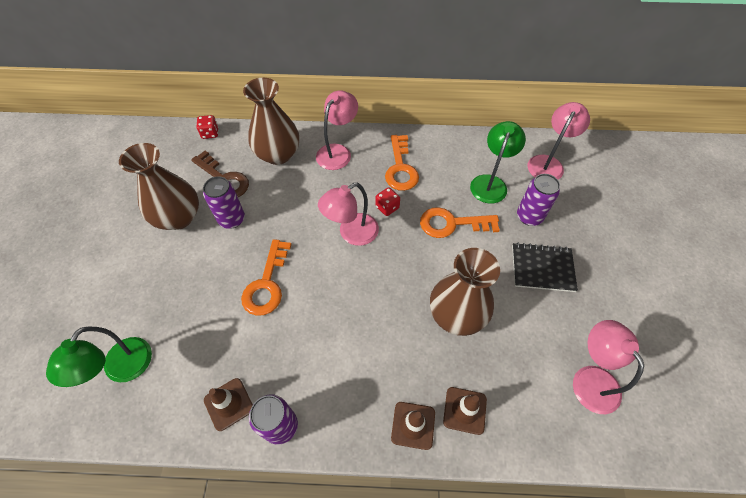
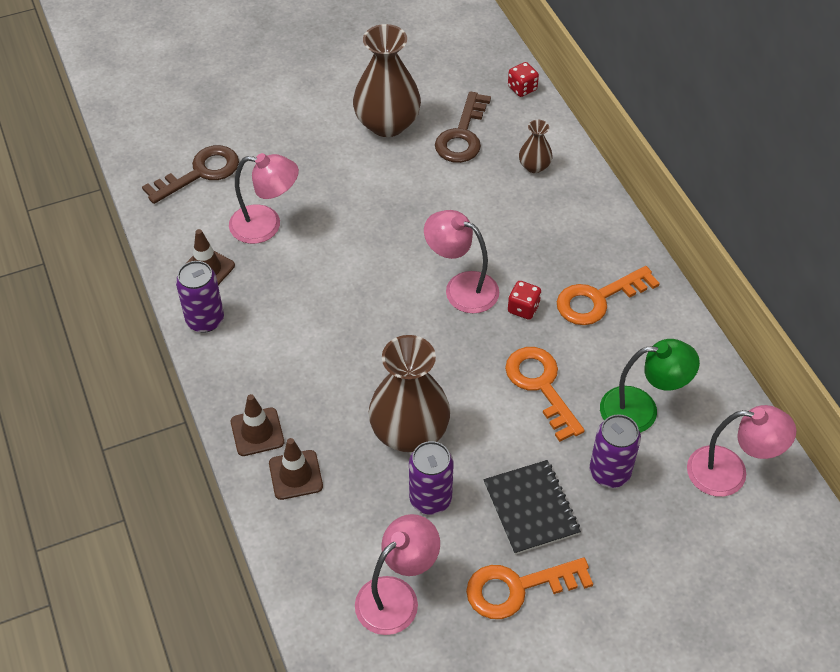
camera: 65 degrees right, 5 degrees down
green lamp [46,327,152,387] -> brown key [142,145,239,204]
purple can [203,176,245,229] -> purple can moved to [409,441,454,515]
orange key [241,239,291,316] -> orange key moved to [466,558,593,619]
brown vase [243,78,299,165] -> brown vase [519,120,553,173], size x0.49
pink lamp [316,91,358,170] -> pink lamp moved to [229,153,299,244]

